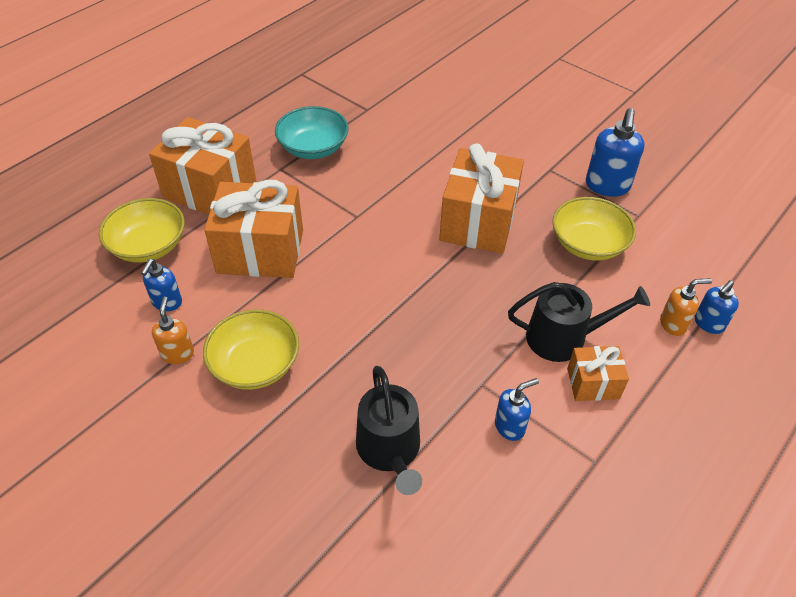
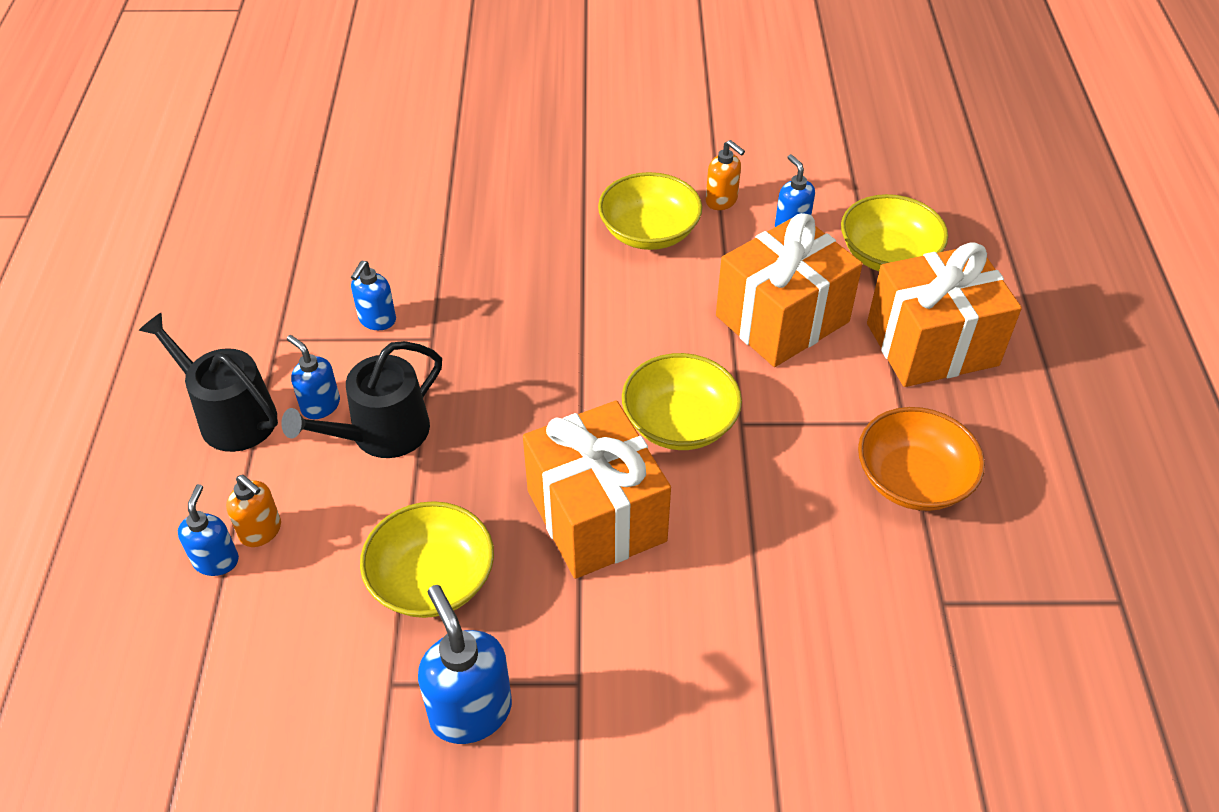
camera: 140 degrees right, 0 degrees up
turquoise bowl [275,106,349,159] -> orange bowl [858,407,985,511]
black watering can [356,366,422,495] -> black watering can moved to [138,313,278,452]
orange gift [567,346,629,401] -> blue soap dispenser [287,335,340,419]
orange soap dispenser [660,278,712,336] -> orange soap dispenser turned 90 degrees counterclockwise [226,475,281,547]
none -> yellow bowl [622,353,742,450]

